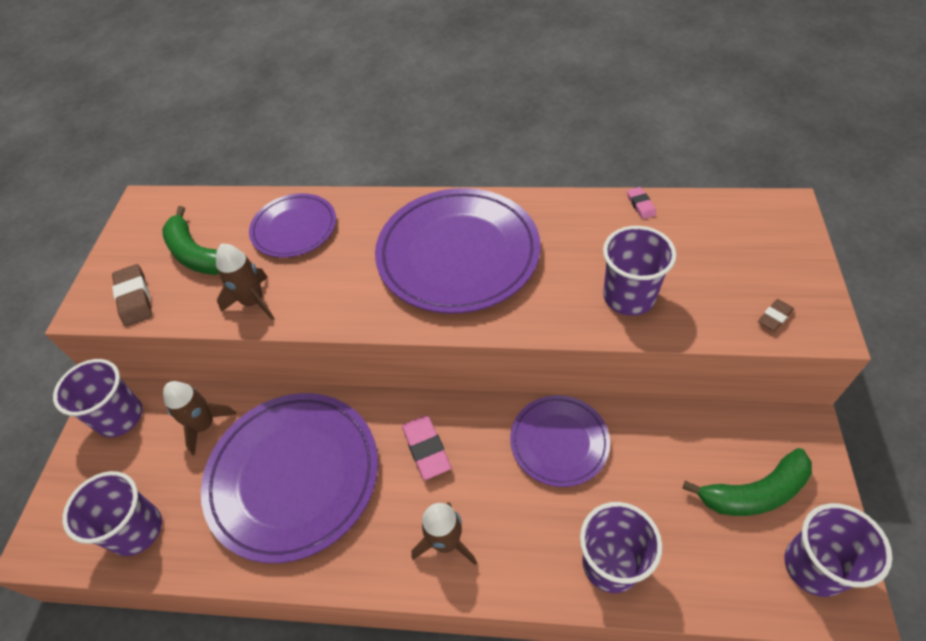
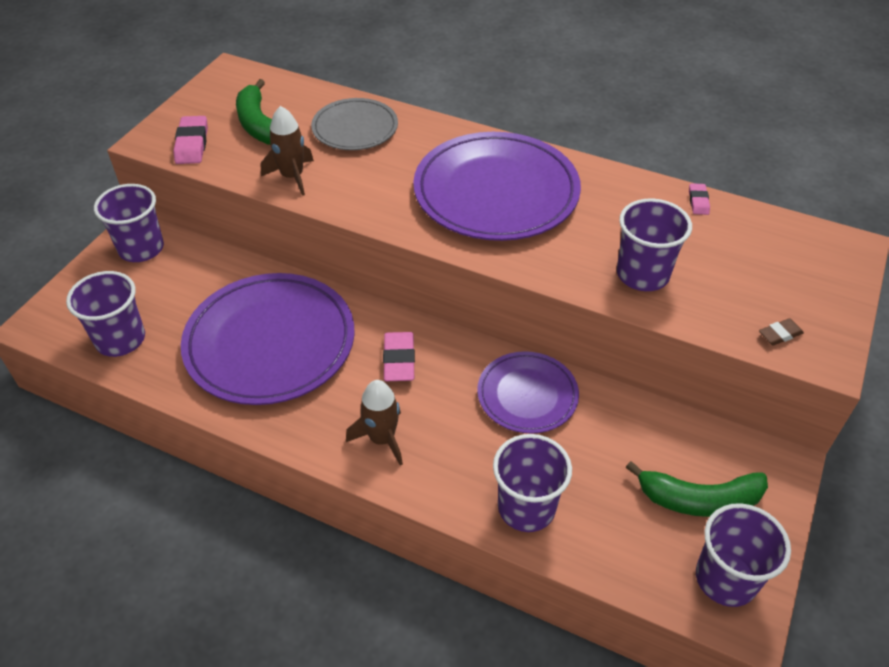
camera: 15 degrees right, 5 degrees down
brown eraser [112,264,152,326] -> pink eraser [173,116,208,164]
brown rocket [163,381,236,455] -> none
purple plate [249,193,336,258] -> grey plate [311,98,398,150]

